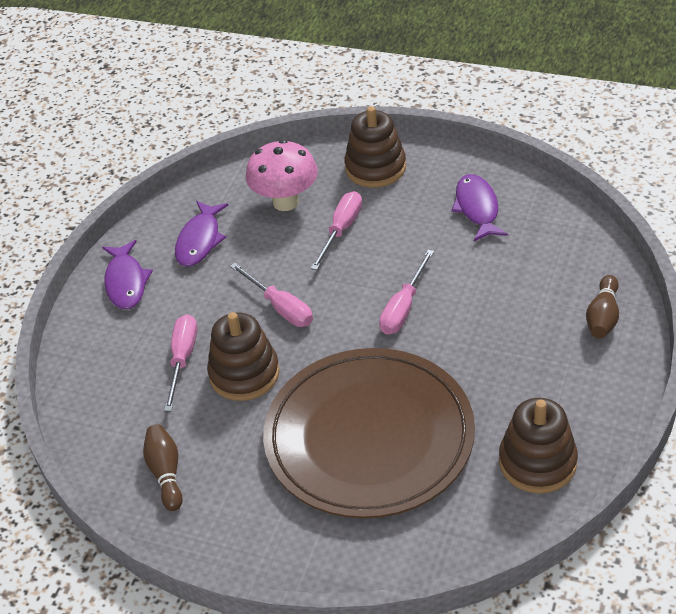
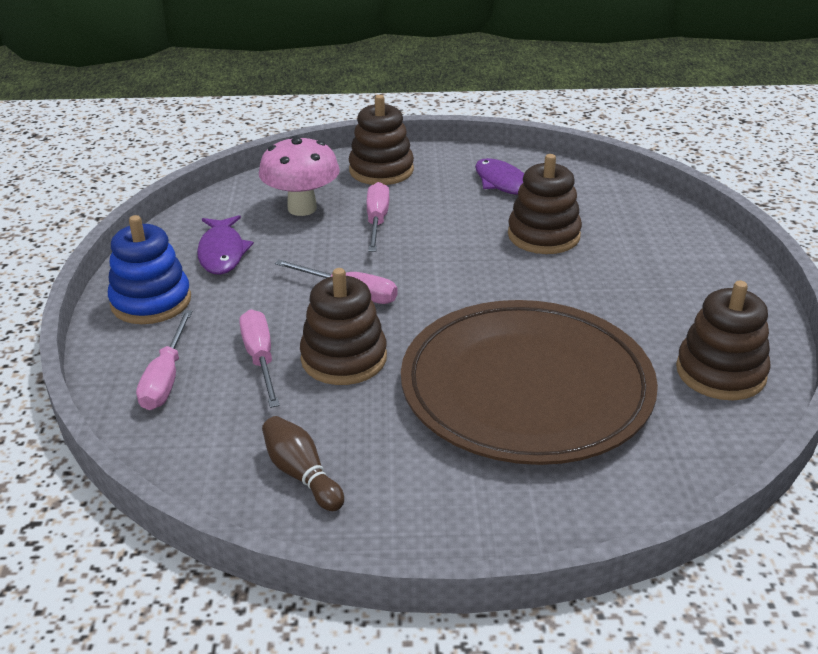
camera: 25 degrees left, 10 degrees down
purple fish [102,240,153,309] -> blue stacking toy [108,215,191,324]
pink screwdriver [379,250,434,335] -> pink screwdriver moved to [136,310,193,410]
brown bowling pin [586,275,619,338] -> none
none -> brown stacking toy [508,154,582,254]

